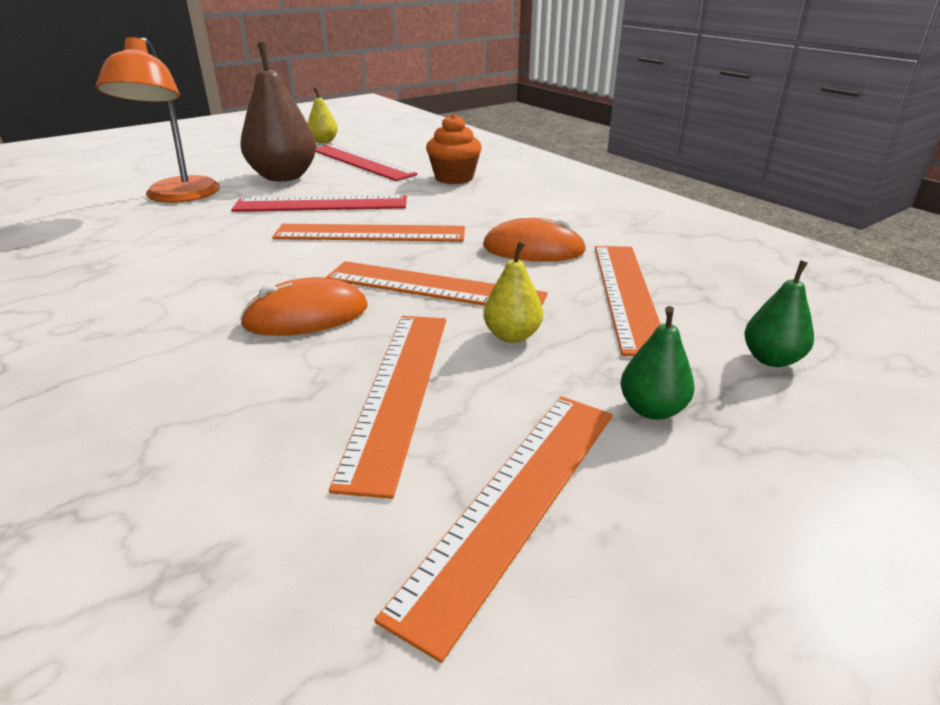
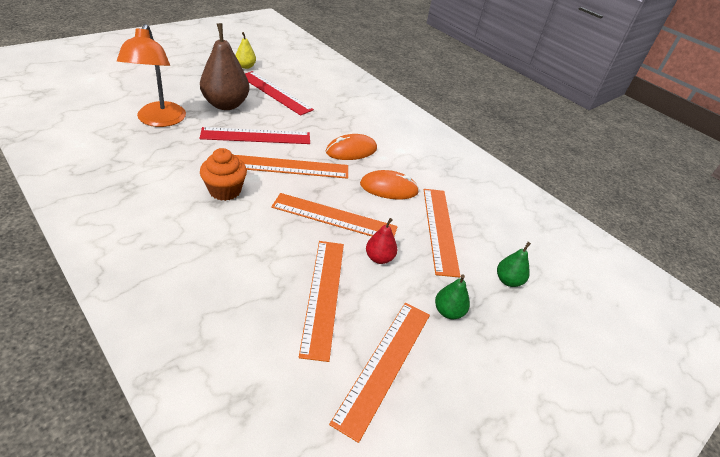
camera: 10 degrees left, 10 degrees up
orange mouse [240,277,367,336] -> orange mouse moved to [326,134,377,160]
orange cupcake [426,114,482,184] -> orange cupcake moved to [200,148,247,201]
yellow pear [483,241,543,343] -> red pear [366,218,397,264]

